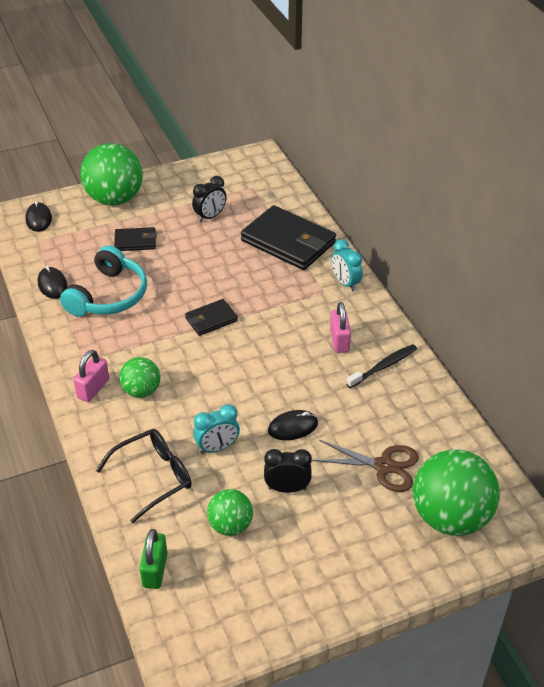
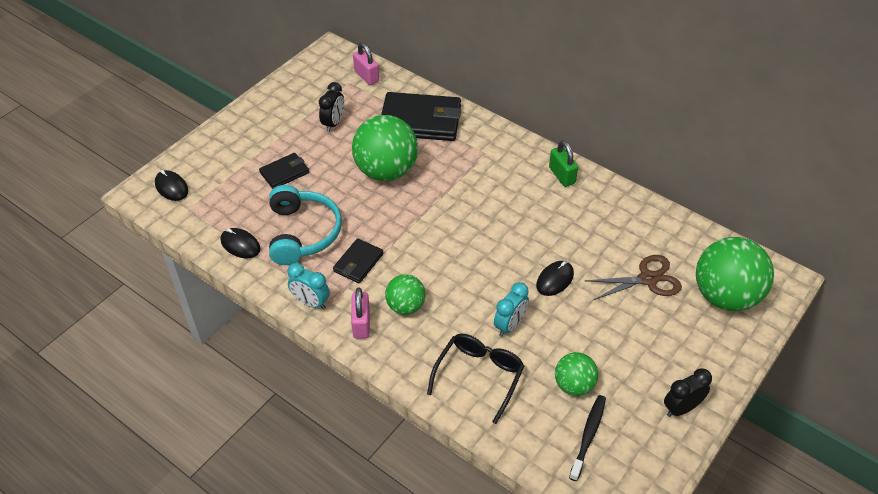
camera: 30 degrees left, 5 degrees up
green ball [80,143,143,206] -> green ball moved to [352,115,418,181]
green padlock [139,529,167,589] -> green padlock moved to [549,140,578,187]
black wallet [185,299,238,336] -> black wallet moved to [333,238,383,283]
black clock [264,449,312,493] -> black clock moved to [664,368,712,417]
pink padlock [330,302,351,353] -> pink padlock moved to [353,42,379,85]
turquoise clock [331,239,363,291] -> turquoise clock moved to [287,263,330,310]
black toothbrush [346,344,417,388] -> black toothbrush moved to [569,395,606,481]

